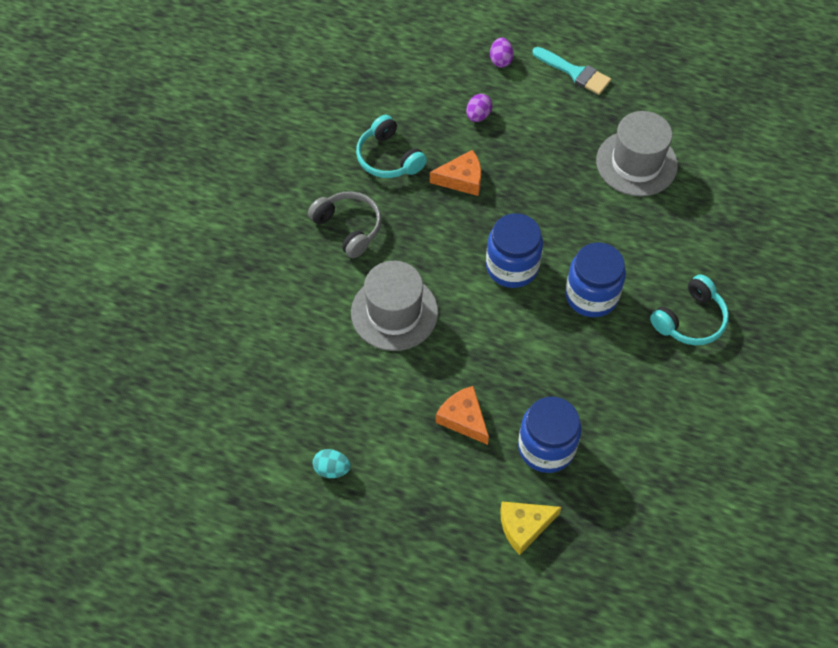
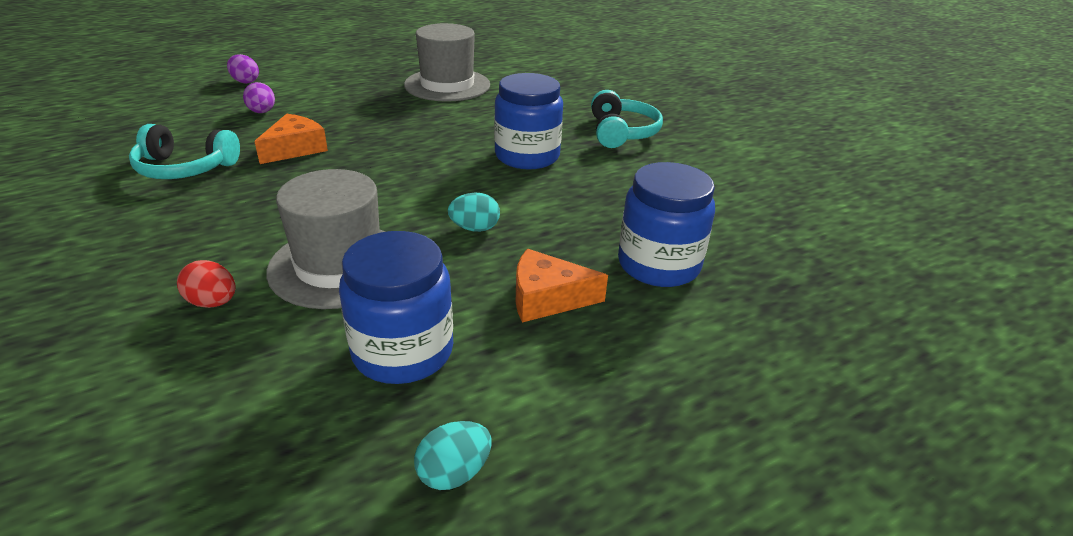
camera: 50 degrees left, 25 degrees down
grey headphones [308,191,382,258] -> none
blue jar [486,213,543,288] -> blue jar moved to [339,231,453,384]
yellow cheese [500,501,562,555] -> none
turquoise brush [532,47,611,95] -> none
none -> red egg [177,260,236,308]
none -> turquoise egg [448,192,500,232]

